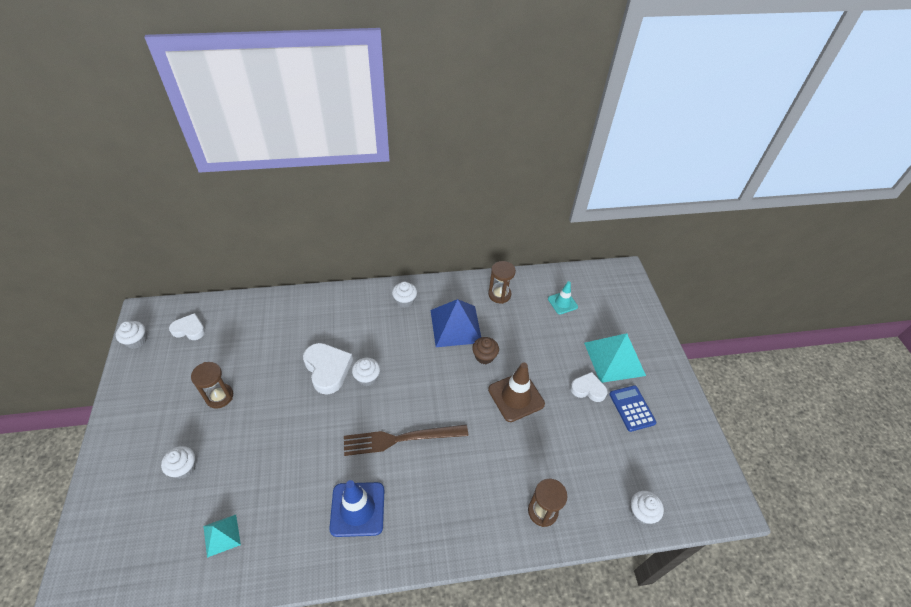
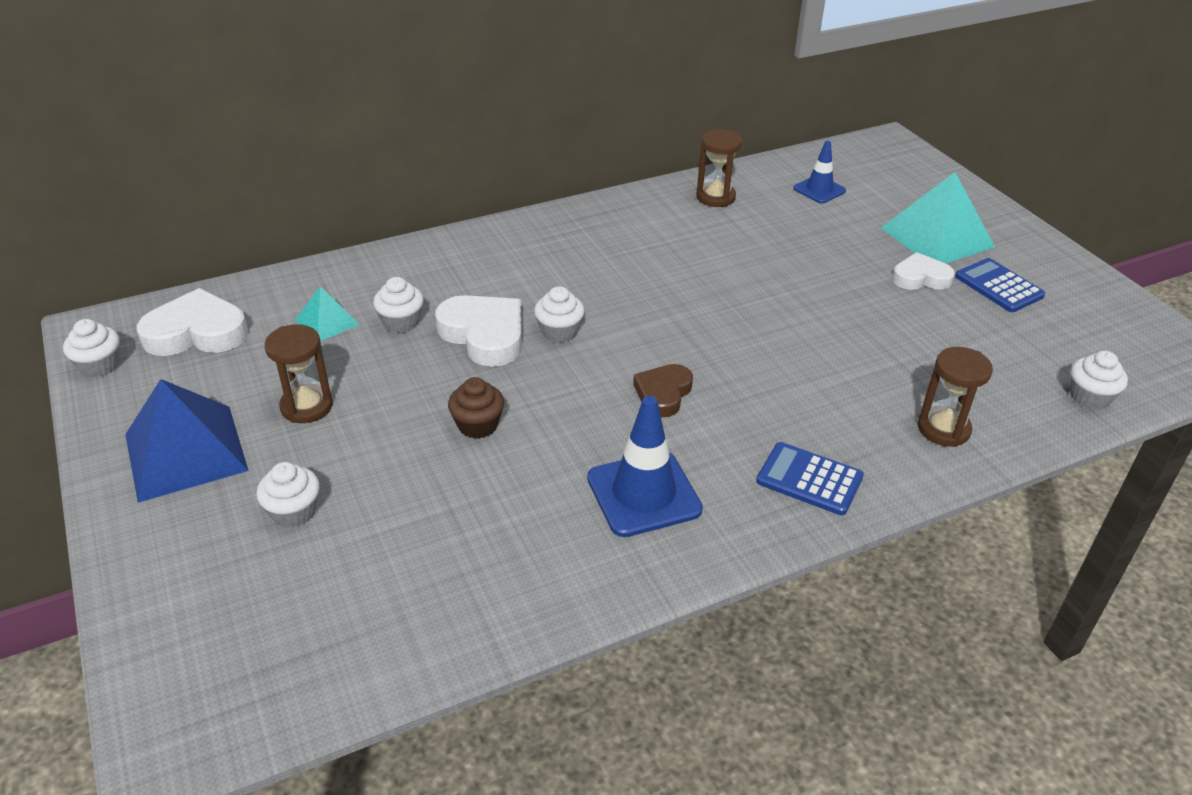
camera: 15 degrees left, 10 degrees down
white heart [169,313,205,340] -> white heart [137,288,248,356], size x1.58
turquoise pyramid [203,515,241,558] -> turquoise pyramid moved to [295,286,360,341]
brown fork [344,425,468,456] -> brown heart [633,364,693,417]
white cupcake [392,282,417,307] -> white cupcake moved to [373,277,424,333]
blue pyramid [430,299,481,347] -> blue pyramid moved to [125,379,249,503]
brown cupcake [472,337,499,364] -> brown cupcake moved to [448,377,504,439]
brown traffic cone [488,362,545,422] -> none
turquoise traffic cone [548,281,578,314] -> blue traffic cone [793,141,846,203]
none -> blue calculator [756,442,864,515]

